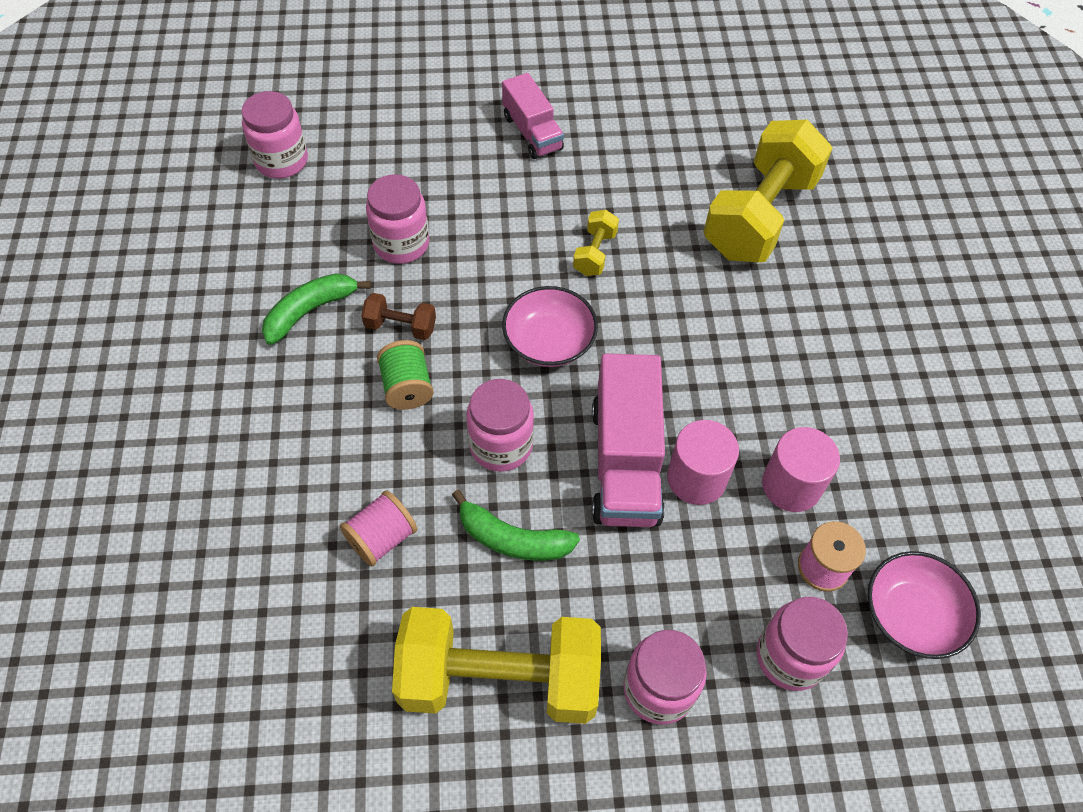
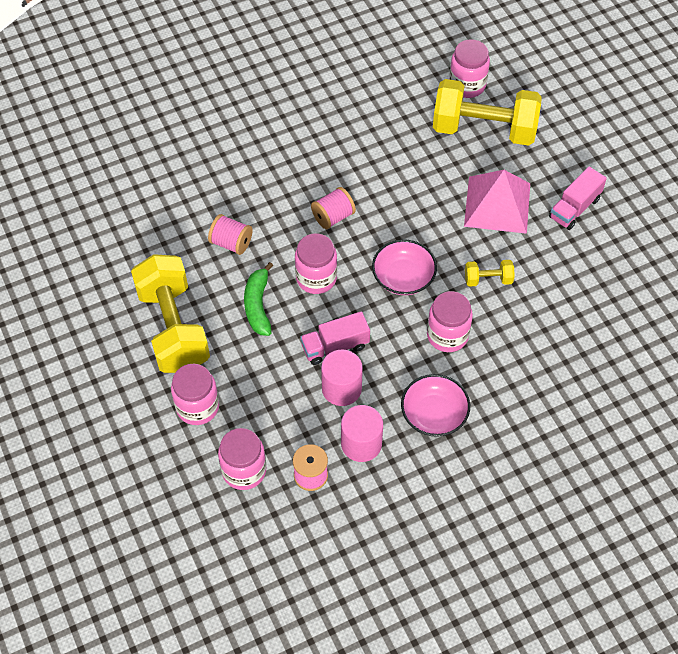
camera: 70 degrees right, 0 degrees up
green banana [262,273,371,345] -> none
brown dumbbell [361,293,436,340] -> none
pink jar [366,174,429,264] -> pink jar moved to [427,291,473,352]
green spool [377,340,434,410] -> pink spool [311,187,356,229]
pink truck [592,353,665,527] -> pink truck [300,311,370,365], size x0.62
yellow dumbbell [703,120,833,262] -> yellow dumbbell moved to [433,79,542,146]
pink bowl [868,551,981,659] -> pink bowl moved to [401,374,470,437]
none -> pink pyramid [464,170,530,234]

